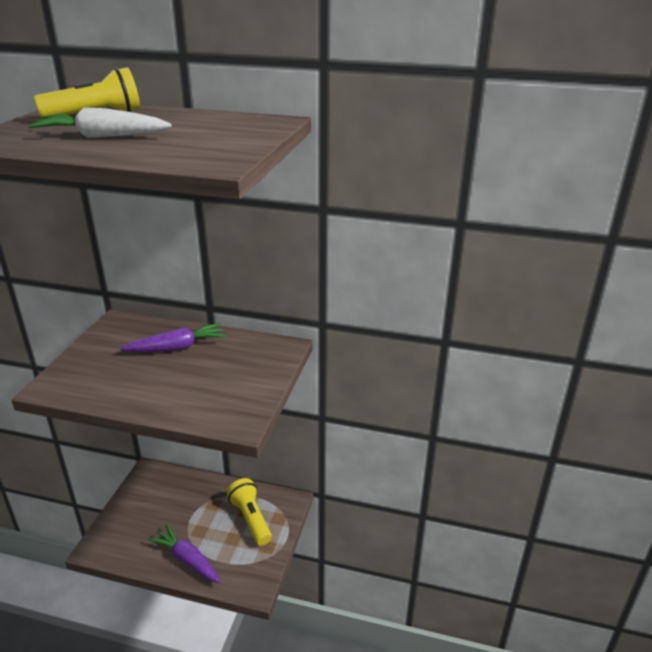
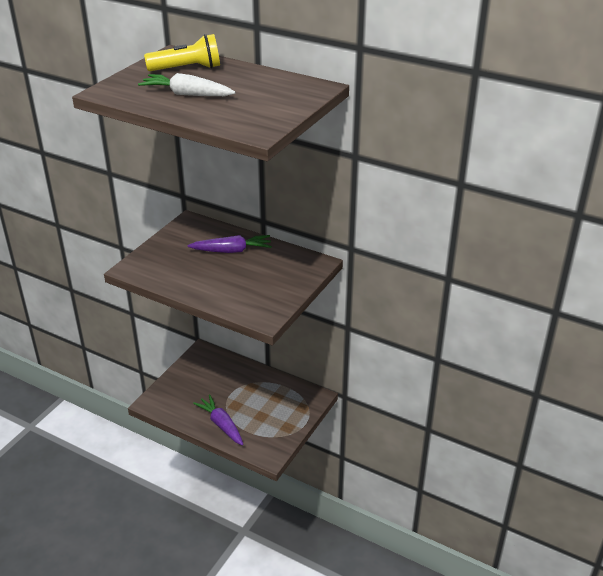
camera: 15 degrees right, 5 degrees up
yellow flashlight [227,478,272,546] -> none

